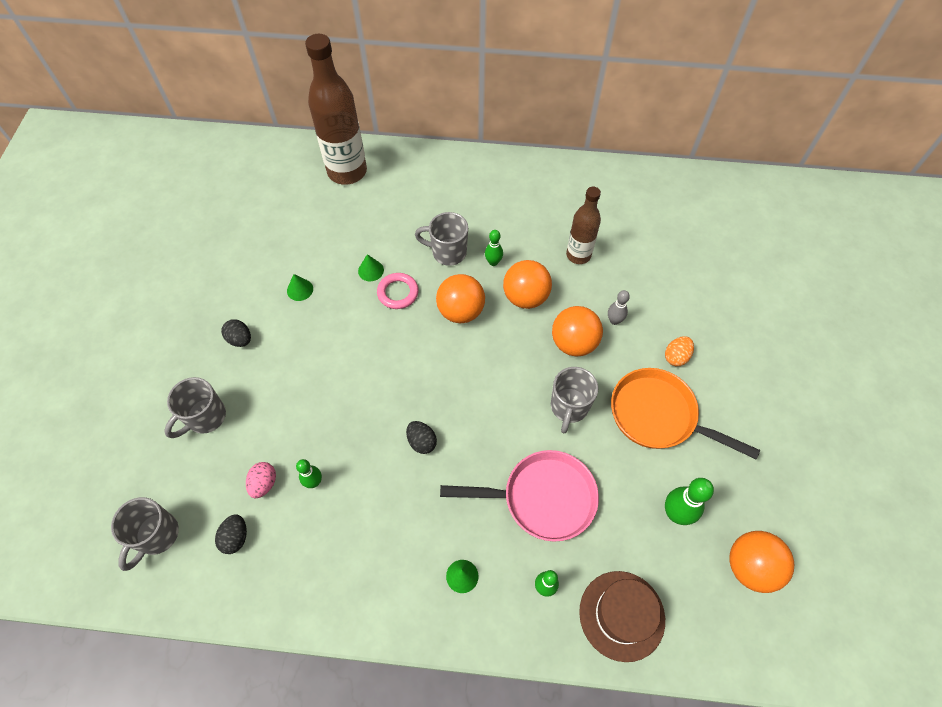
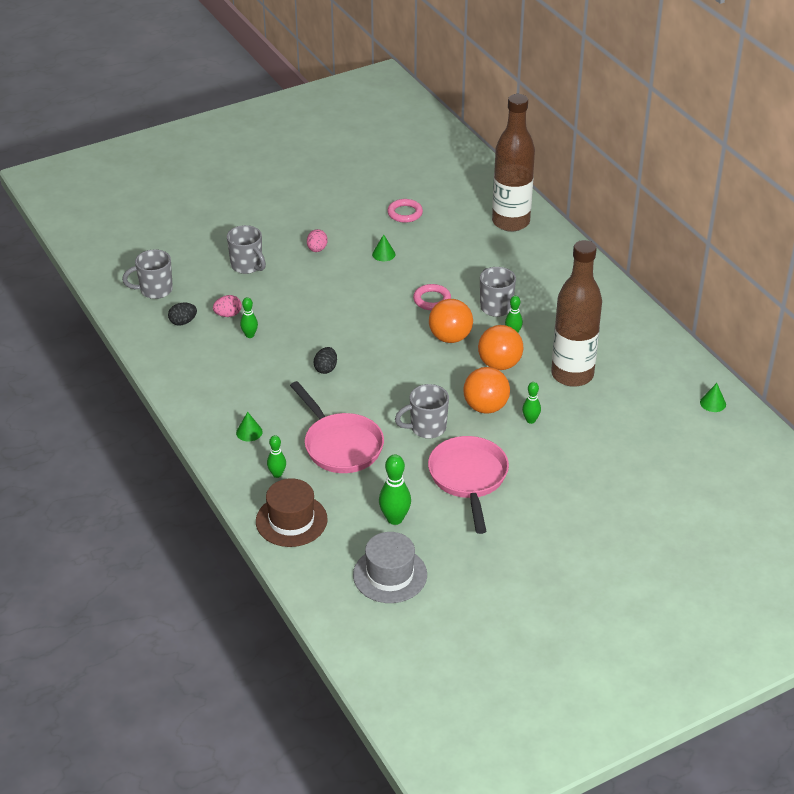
camera: 55 degrees right, 20 degrees down
grey mug [164,377,226,438] -> grey mug turned 135 degrees counterclockwise [227,225,266,274]
black egg [221,319,251,347] -> pink egg [307,229,328,252]
green cone [358,254,384,281] -> green cone moved to [700,383,726,412]
brown bottle [566,187,601,264] -> brown bottle [551,240,602,387], size x1.71
grey bowling pin [608,290,630,325] -> green bowling pin [522,382,541,424]
orange pan [611,368,760,459] -> pink pan [428,436,509,534]
orange egg [665,336,694,366] -> none
orange ball [730,531,794,593] -> grey hat [353,532,427,603]
none -> pink ring [387,199,423,223]

